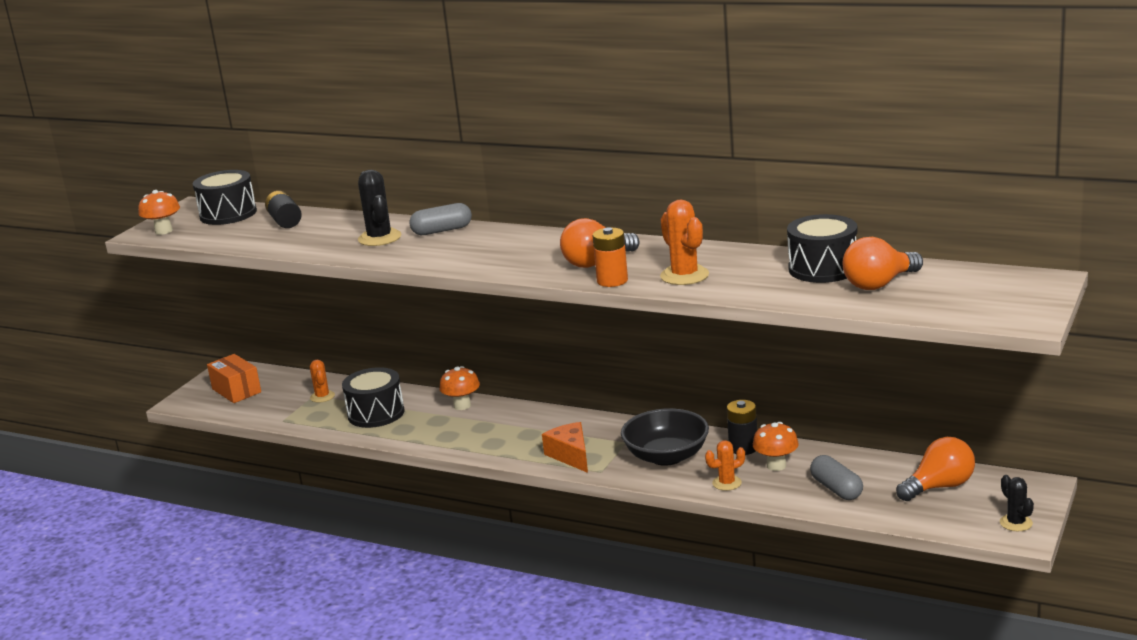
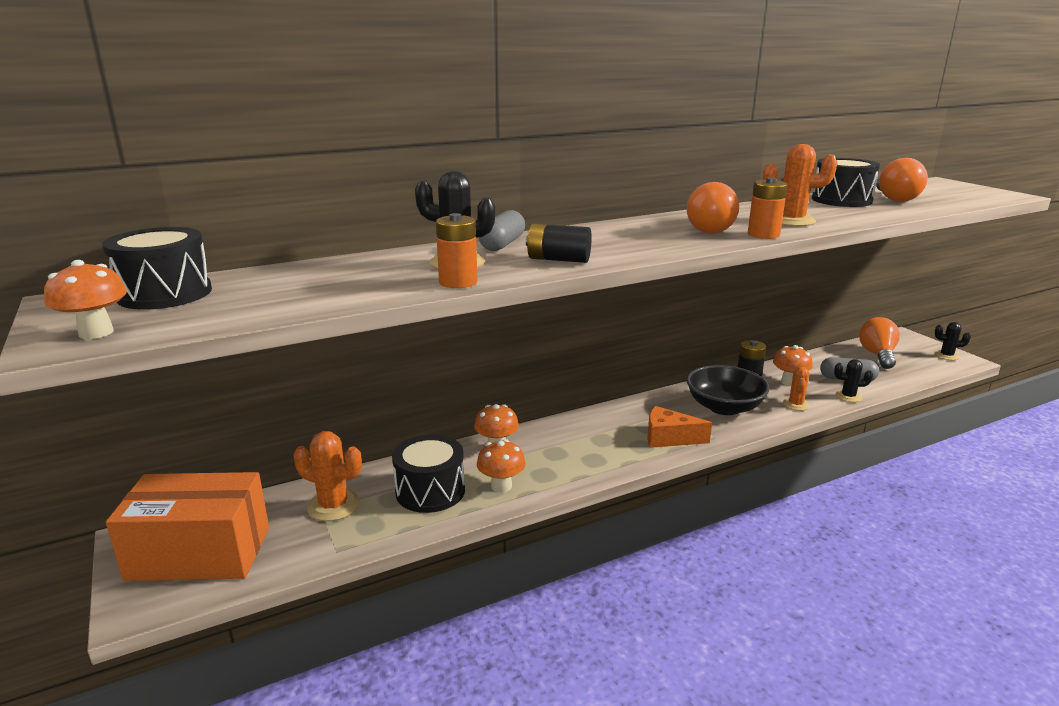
camera: 55 degrees left, 0 degrees up
orange box [207,354,261,403] -> orange box [106,472,269,581], size x1.71
black battery [265,191,302,228] -> black battery moved to [526,224,592,263]
orange cactus [310,360,335,403] -> orange cactus [294,431,362,521], size x1.60
none -> orange battery [436,213,477,288]
none -> orange mushroom [477,439,526,492]
none -> black cactus [834,359,873,402]

